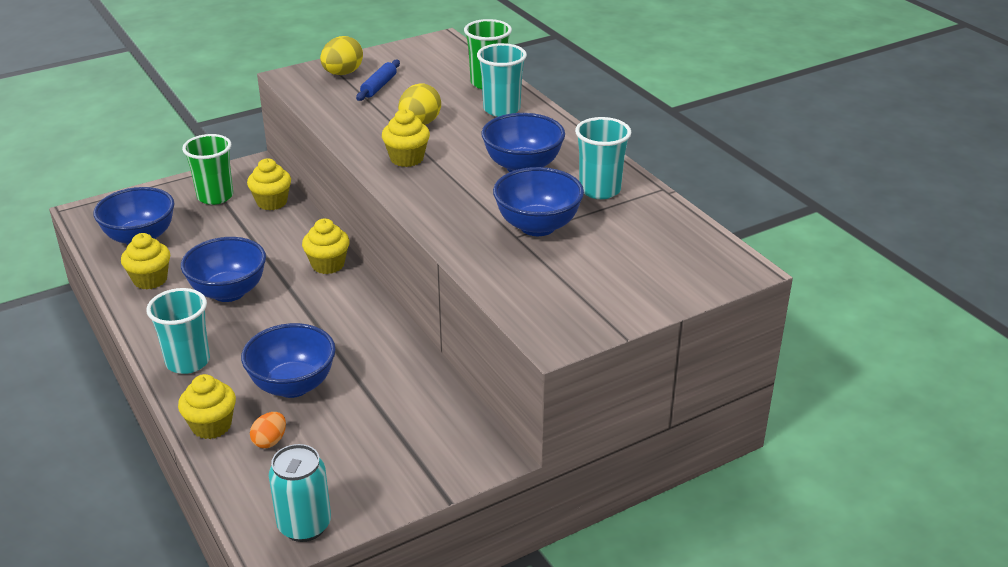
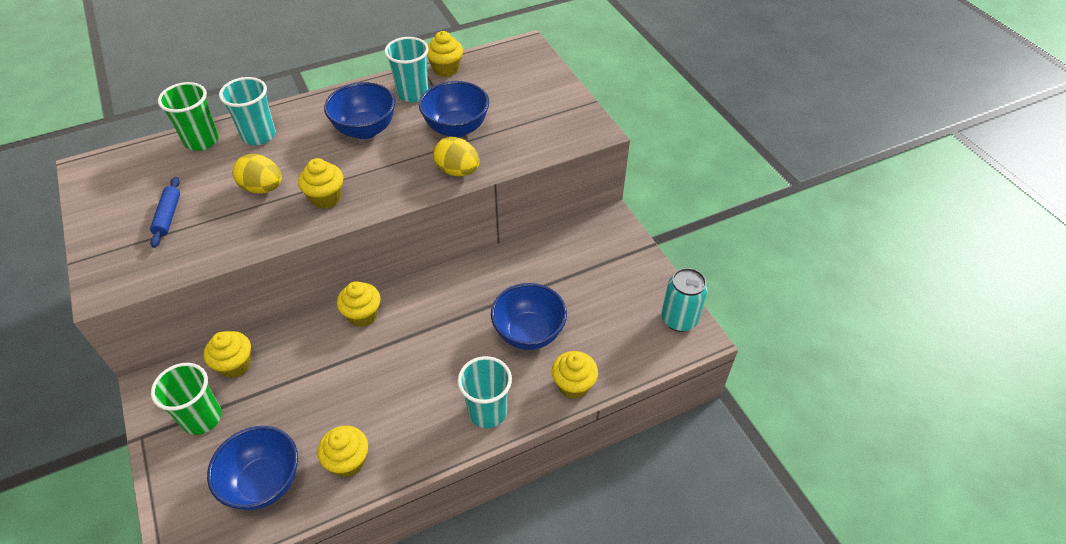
camera: 85 degrees left, 15 degrees up
blue bowl [181,237,266,302] -> none
orange egg [250,412,286,448] -> none
yellow egg [320,36,363,75] -> yellow egg moved to [433,137,480,176]
blue rolling pin [356,60,400,101] -> blue rolling pin turned 60 degrees clockwise [150,177,180,248]
none -> yellow cupcake [427,31,463,77]

